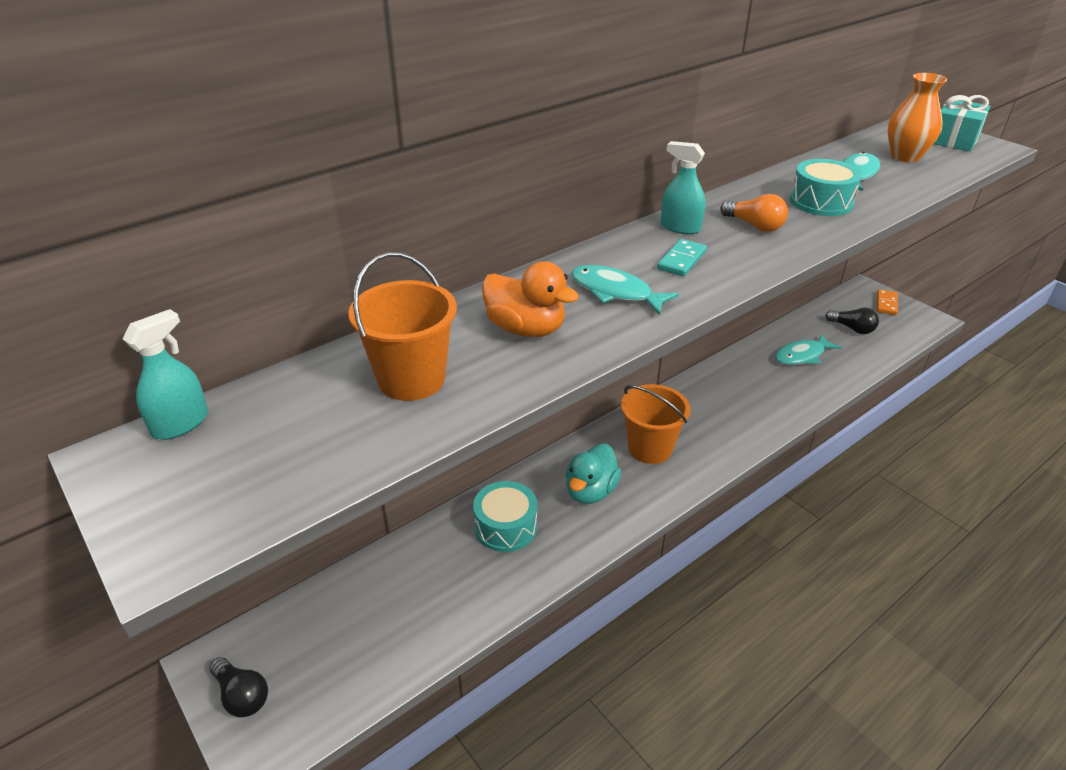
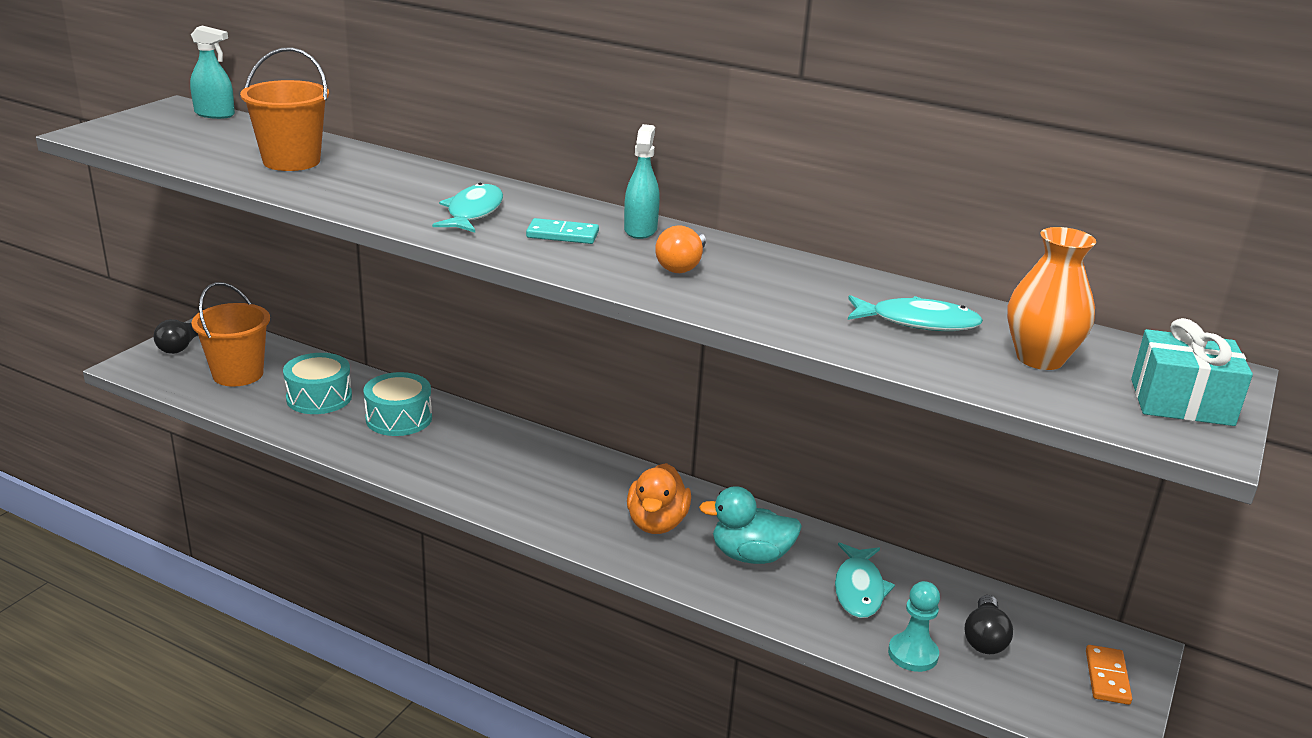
camera: 65 degrees right, 10 degrees down
orange duck [482,261,579,337] -> orange duck moved to [627,463,691,534]
turquoise duck [566,443,621,504] -> turquoise duck moved to [699,486,802,564]
orange bucket [621,384,691,464] -> orange bucket moved to [191,282,270,387]
turquoise fish [775,334,841,365] -> turquoise fish turned 120 degrees counterclockwise [835,543,895,618]
turquoise drum [790,159,862,216] -> turquoise drum moved to [283,353,352,414]
orange domino [877,289,898,315] -> orange domino turned 75 degrees counterclockwise [1086,645,1132,705]
none -> turquoise pawn [888,581,940,672]

